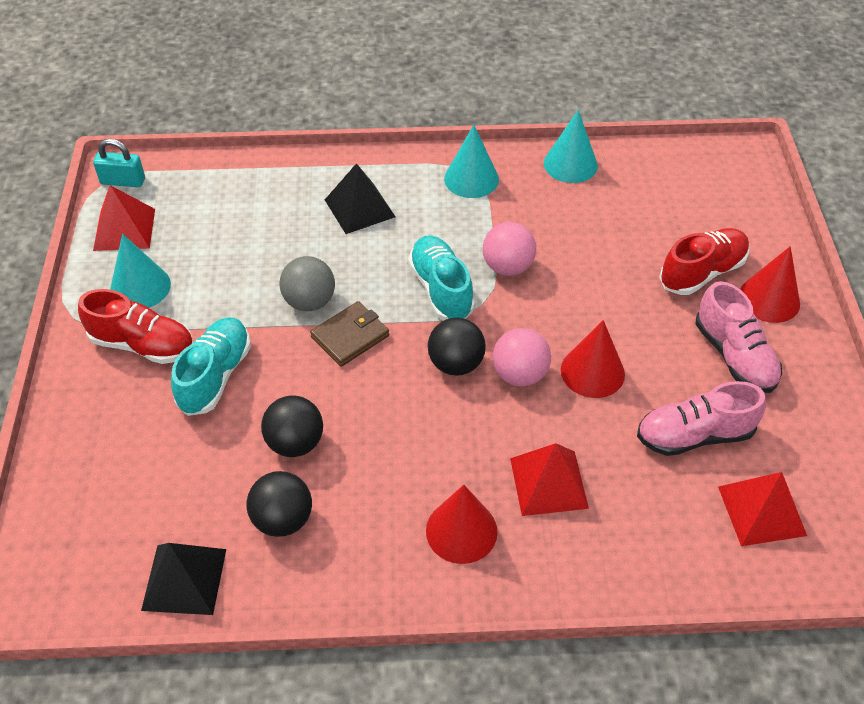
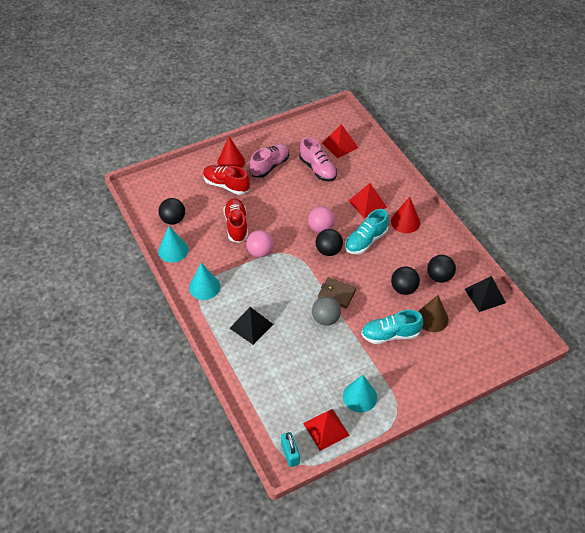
camera: 115 degrees left, 0 degrees up
red shoe [78,289,193,364] -> red shoe moved to [223,198,248,243]
turquoise shoe [408,235,475,321] -> turquoise shoe moved to [345,209,389,254]
red cone [561,320,625,398] -> none
none -> black ball [159,198,185,225]
none -> brown cone [418,295,449,332]

